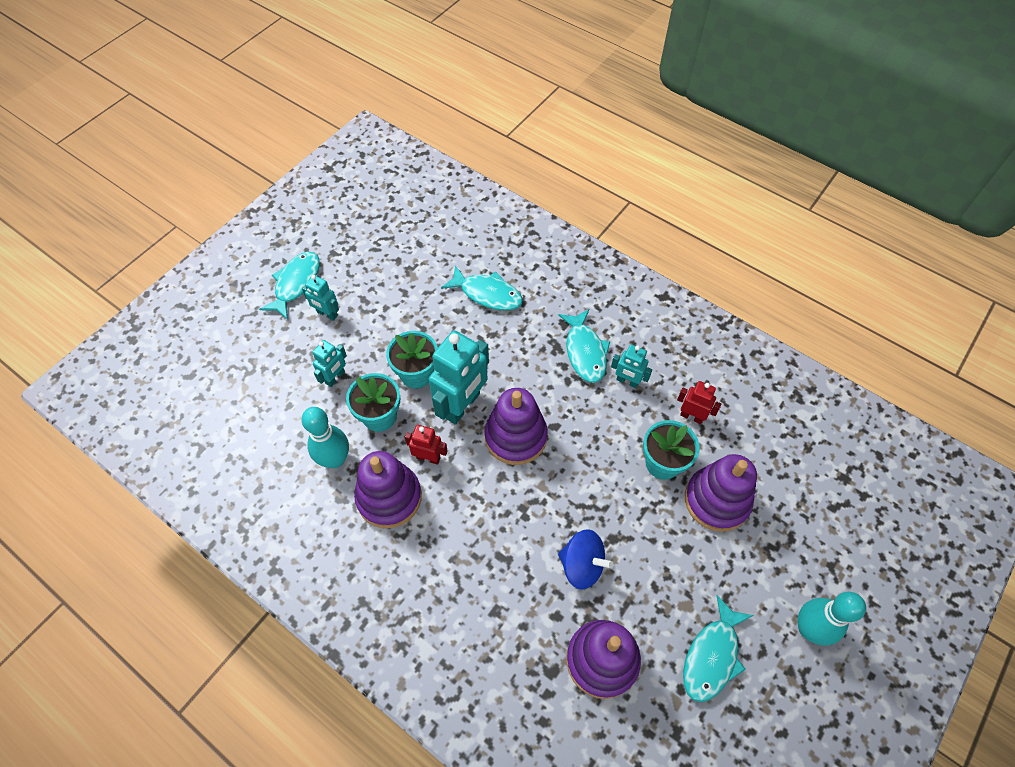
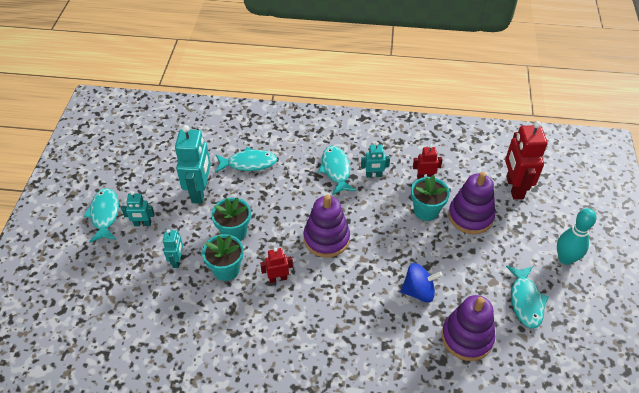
camera: 30 degrees left, 10 degrees down
turquoise bowling pin [302,407,349,468] -> none
purple stacking toy [354,451,422,528] -> none
turquoise robot [429,330,489,425] -> turquoise robot moved to [175,125,211,204]
turquoise fish [558,309,610,383] -> turquoise fish turned 150 degrees counterclockwise [318,146,356,195]
none -> red robot [505,121,547,199]

